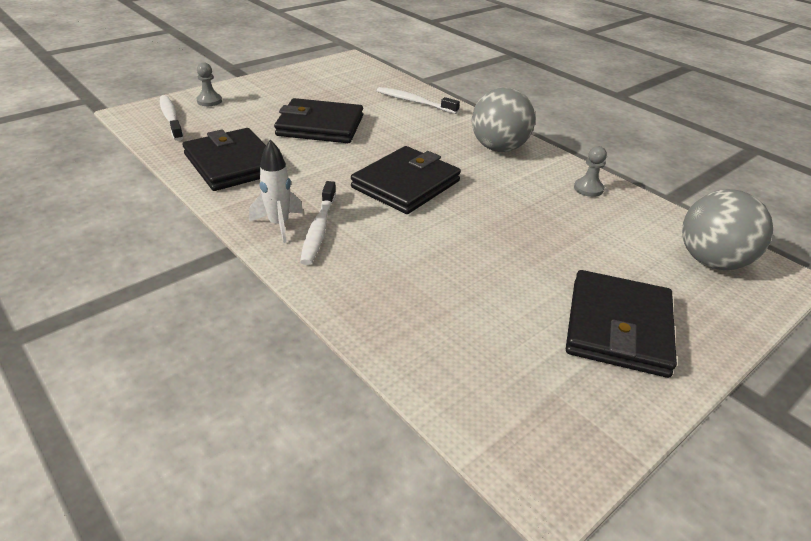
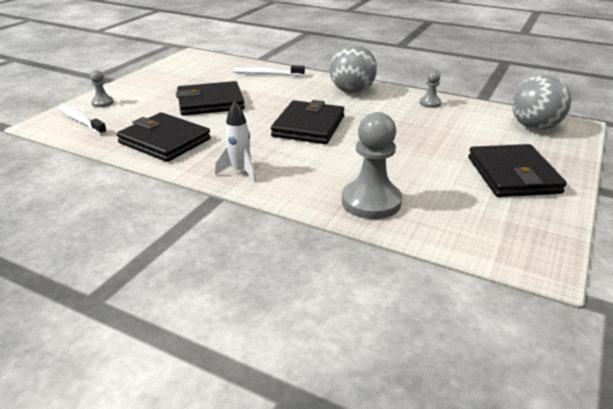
camera: 20 degrees left, 5 degrees down
white toothbrush [300,181,336,265] -> none
none -> grey pawn [342,112,402,219]

